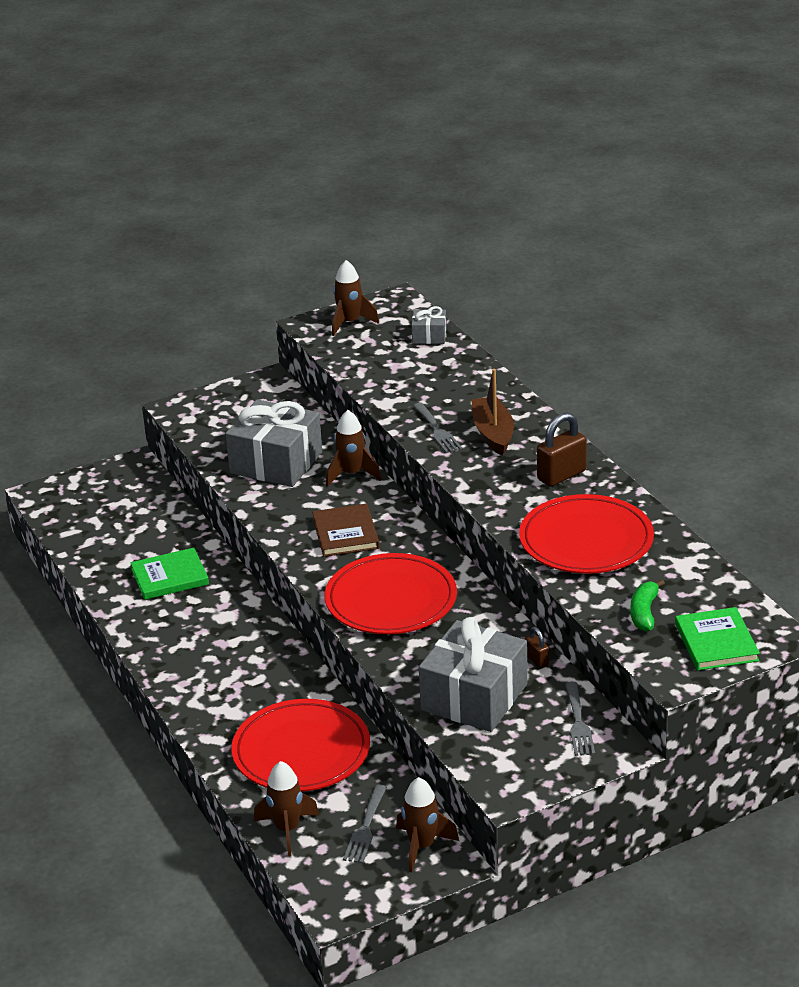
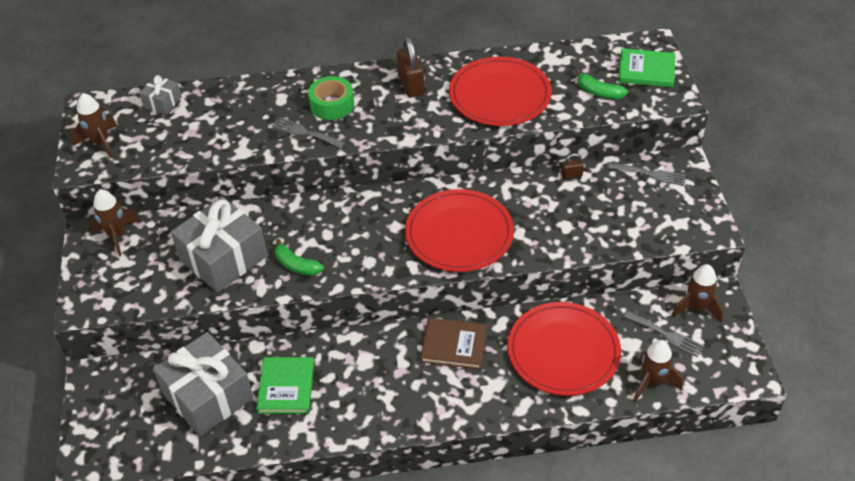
camera: 70 degrees left, 15 degrees up
brown book [312,504,379,557] -> brown book moved to [420,318,487,369]
brown rocket [326,410,381,486] -> brown rocket moved to [89,189,140,256]
grey fork [413,403,462,453] -> grey fork turned 150 degrees counterclockwise [272,117,345,148]
grey gift [419,617,528,732] -> grey gift moved to [153,332,254,436]
brown boat [471,369,514,456] -> green tape [308,76,354,120]
none -> green banana [275,239,324,276]

